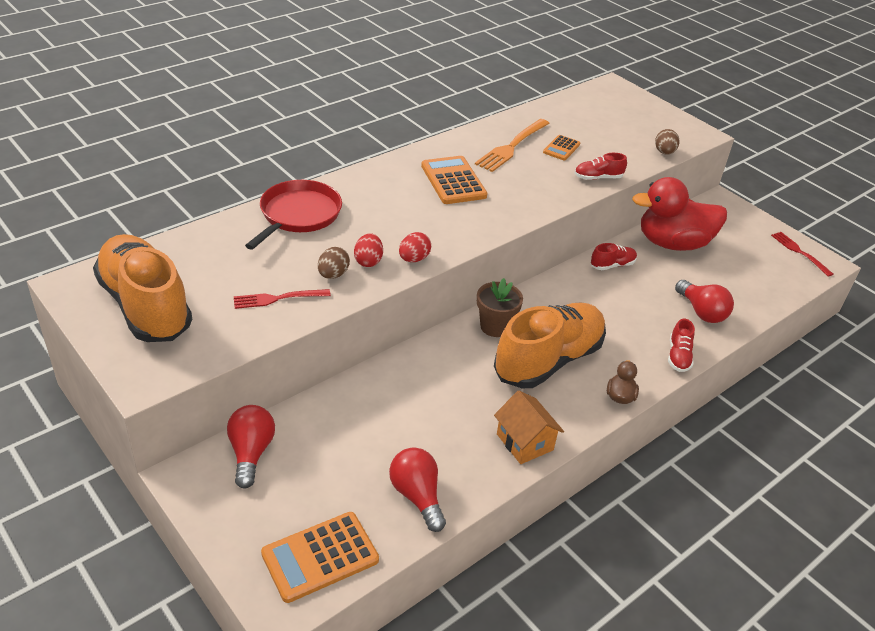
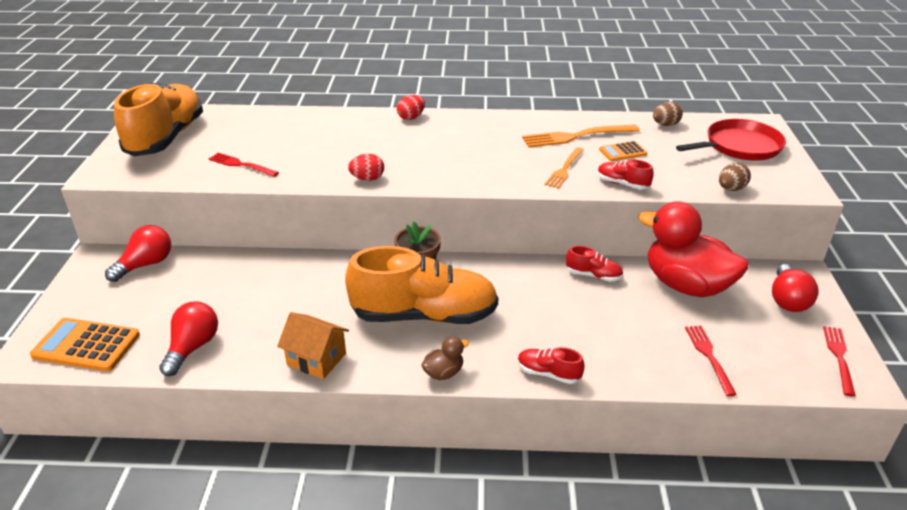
camera: 45 degrees right, 5 degrees down
red pan [245,180,342,250] -> red pan moved to [676,119,786,160]
brown egg [318,247,350,279] -> brown egg moved to [653,102,683,126]
red egg [354,233,383,267] -> red egg moved to [397,95,425,120]
orange calculator [421,156,488,204] -> none
orange house [494,391,564,464] -> orange house turned 75 degrees counterclockwise [277,312,349,379]
red shoe [668,319,695,372] -> red shoe turned 60 degrees clockwise [518,347,584,384]
red light bulb [675,280,734,323] -> red light bulb moved to [772,264,819,312]
none -> orange fork [544,147,584,189]
none -> red fork [685,326,737,396]

